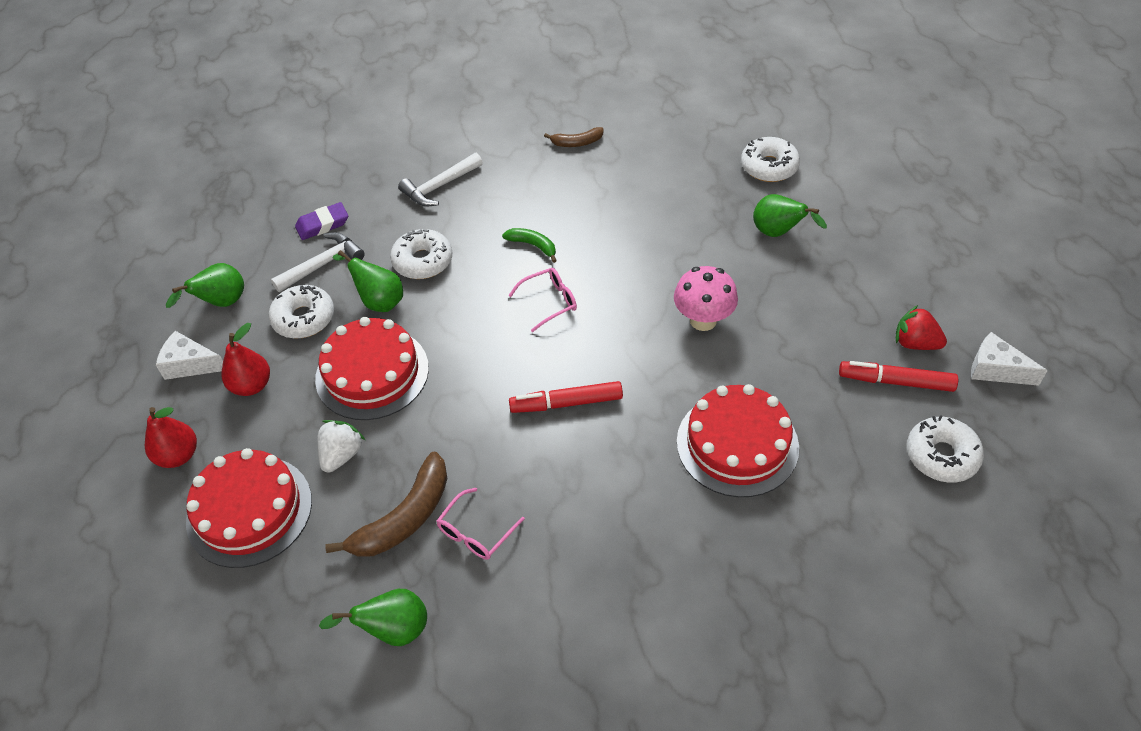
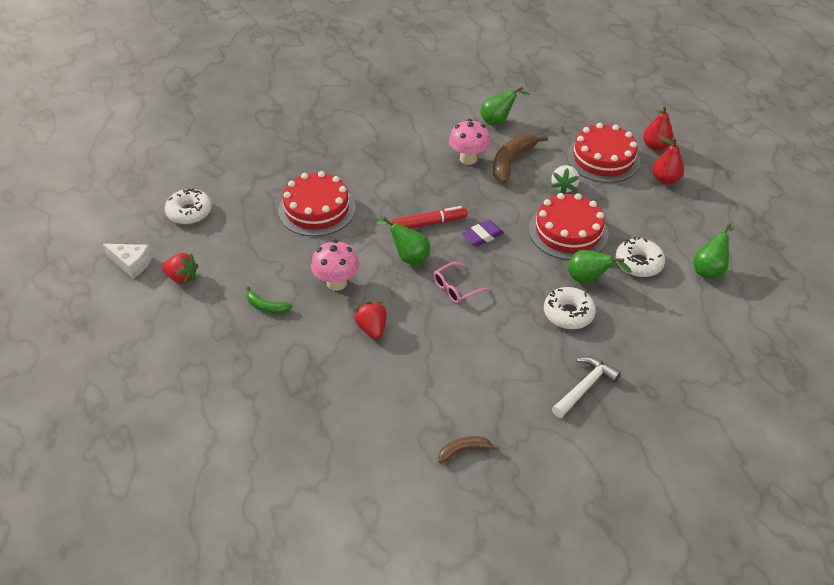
camera: 170 degrees right, 5 degrees down
white cheese [156,331,223,380] -> none
red pear [221,323,270,396] -> red pear moved to [643,106,674,151]
white hammer [271,232,365,292] -> none
purple eraser [295,202,348,240] -> purple eraser moved to [462,220,504,247]
pink glasses [437,488,525,560] -> pink mushroom [449,119,491,165]
green banana [502,228,557,263] -> green banana moved to [246,286,292,313]
white donut [741,137,800,182] -> none
green pear [753,194,827,237] -> green pear moved to [376,218,430,265]
red marker [839,361,958,392] -> none
none -> red strawberry [354,301,387,339]

